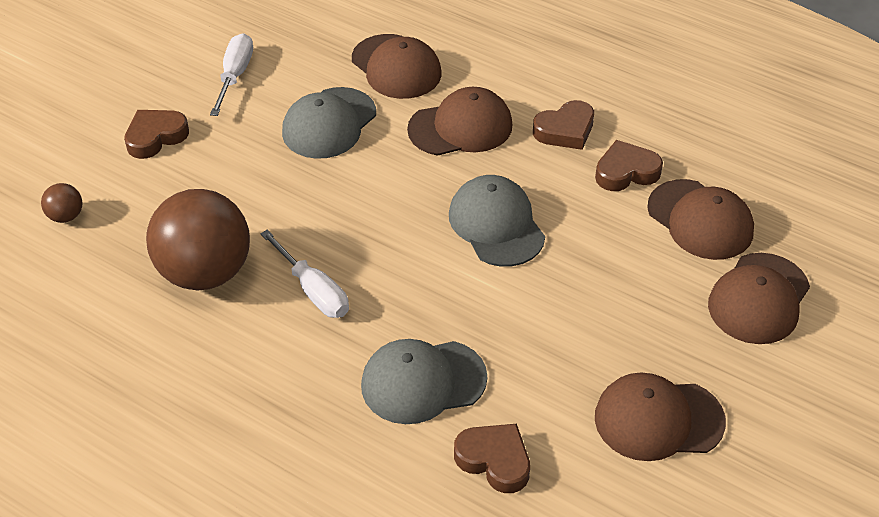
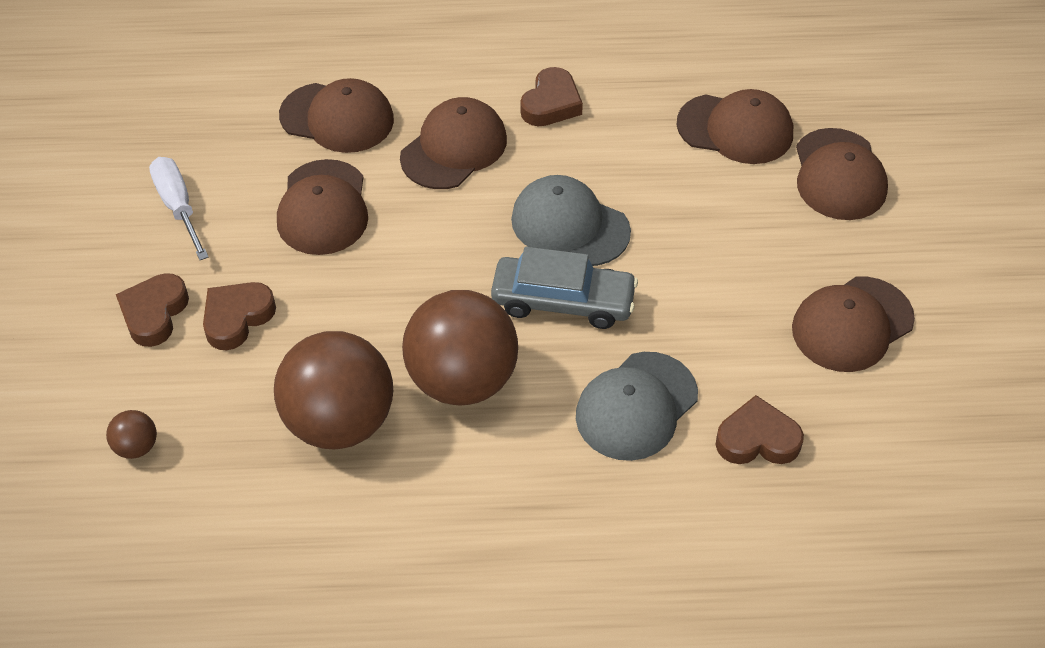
camera: 35 degrees left, 5 degrees up
white screwdriver [260,230,349,318] -> brown ball [402,290,518,406]
grey cap [282,87,376,159] -> brown cap [277,159,368,255]
brown heart [595,140,663,191] -> brown heart moved to [203,282,276,350]
none -> grey car [491,247,638,329]

